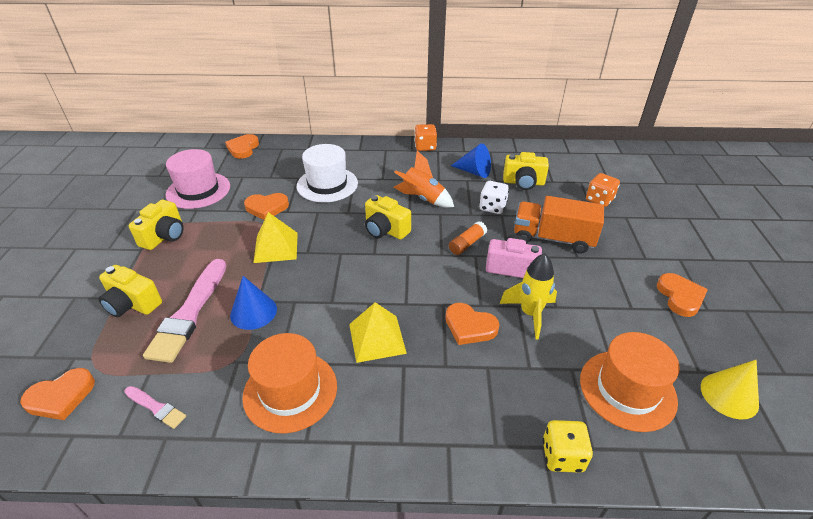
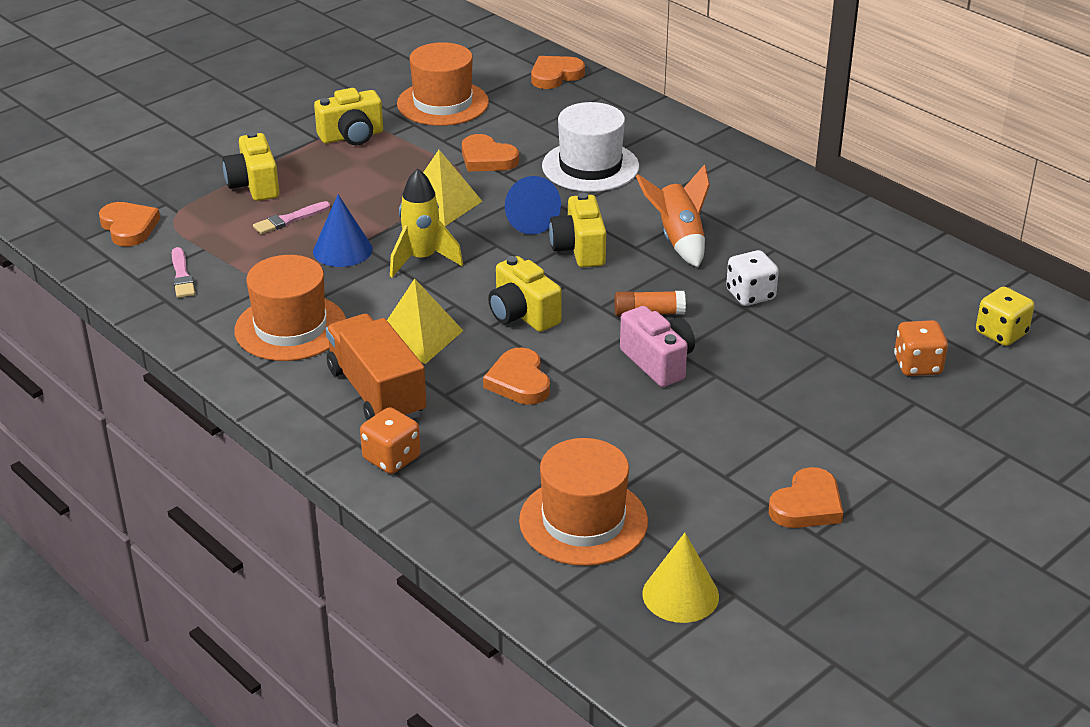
camera: 45 degrees right, 5 degrees down
orange heart [20,368,95,420] -> orange heart turned 135 degrees counterclockwise [99,202,160,246]
pink brush [143,259,226,363] -> pink brush [253,201,330,234], size x0.48
pink hat [166,149,230,209] -> orange hat [397,42,489,126]
orange dice [415,124,437,151] -> orange dice moved to [360,407,421,474]
blue cone [451,144,491,178] -> blue cone moved to [505,176,561,235]
yellow rocket [499,253,557,340] -> yellow rocket moved to [390,168,463,278]
yellow camera [503,152,549,190] -> yellow camera moved to [488,256,562,332]
orange truck [514,196,604,254] -> orange truck moved to [326,314,427,420]
yellow dice [543,420,593,473] -> yellow dice moved to [976,287,1034,346]

